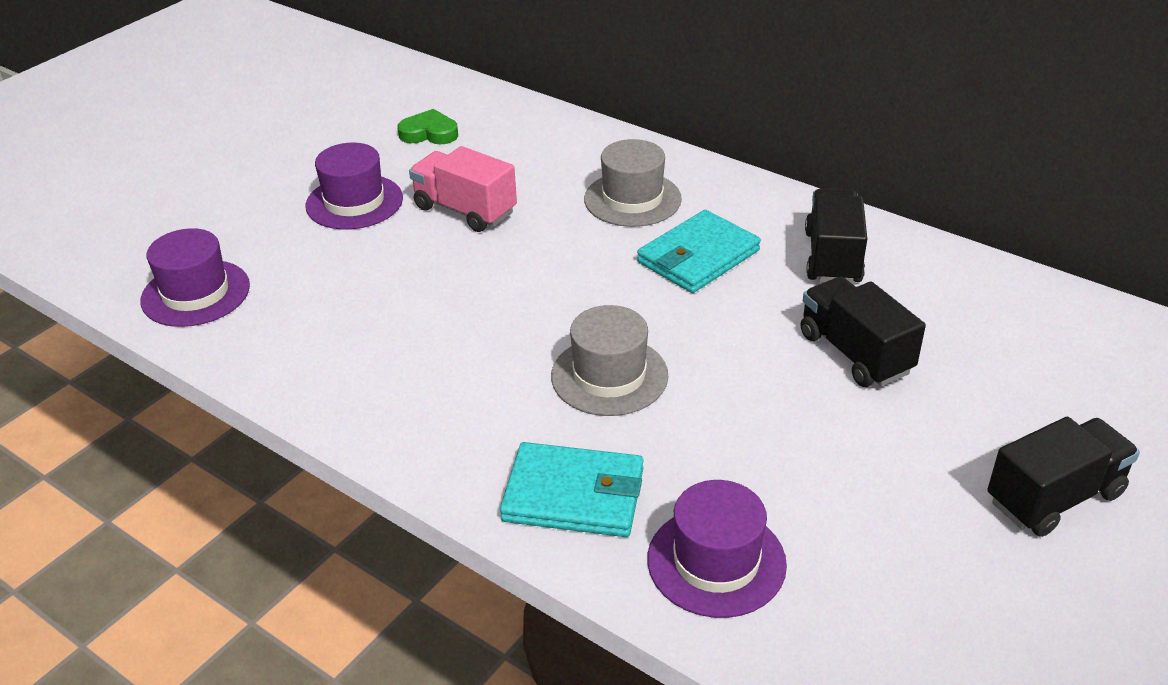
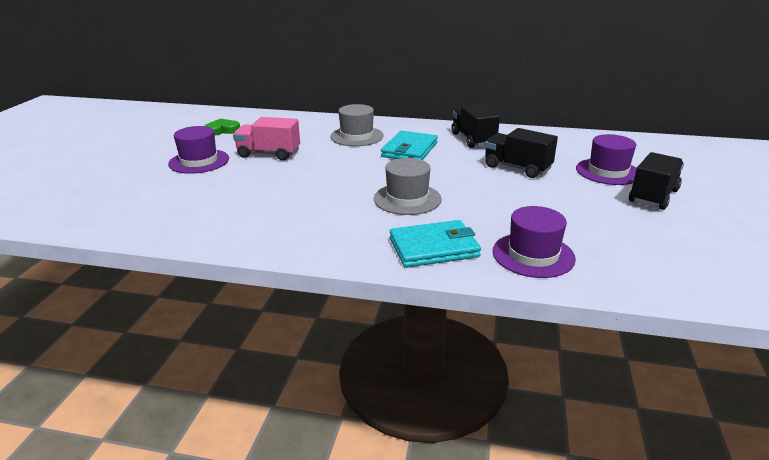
camera: 25 degrees left, 10 degrees down
purple hat [140,228,250,327] -> purple hat moved to [576,134,637,185]

